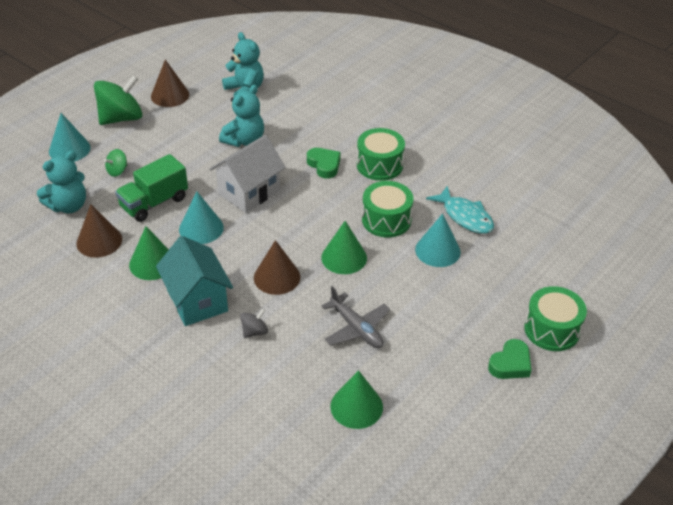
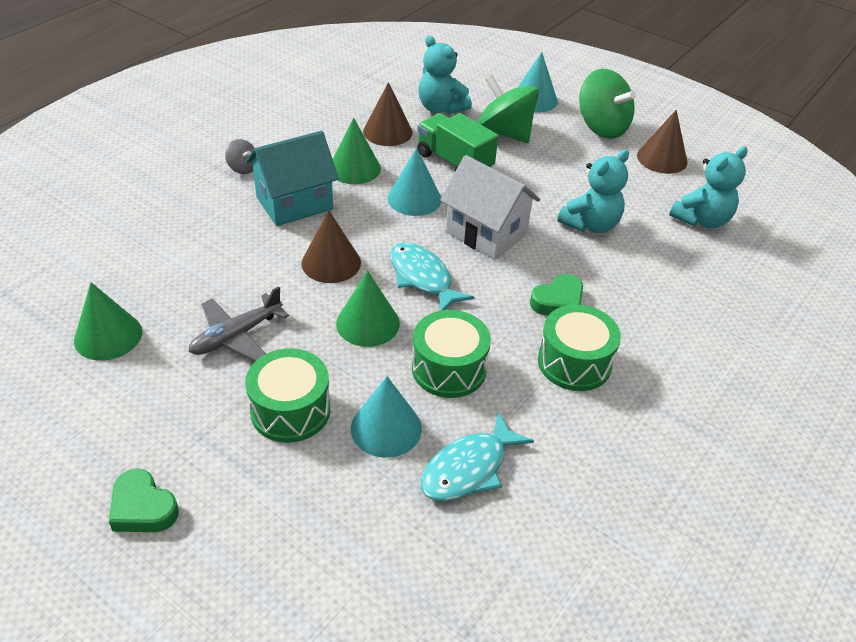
camera: 85 degrees right, 0 degrees up
green spinning top [104,149,127,177] -> green spinning top [478,75,539,143], size x2.15
turquoise teddy bear [219,85,264,147] -> turquoise teddy bear turned 75 degrees counterclockwise [557,149,629,233]
grey spinning top [240,309,268,338] -> grey spinning top moved to [225,139,255,174]
green drum [524,286,587,351] -> green drum moved to [245,348,330,443]
none -> turquoise fish [390,242,474,311]

